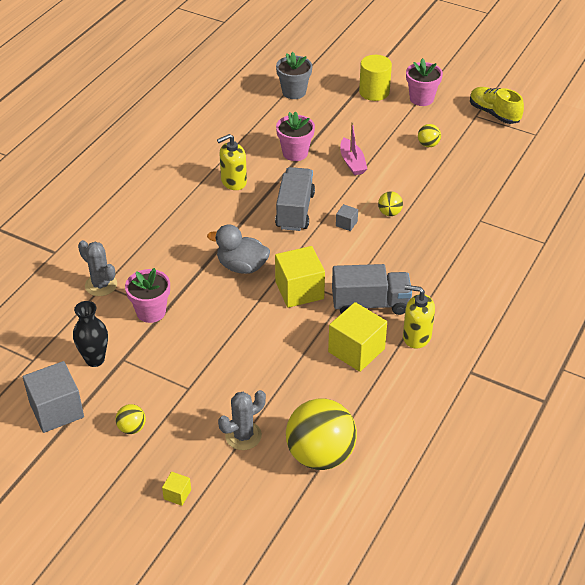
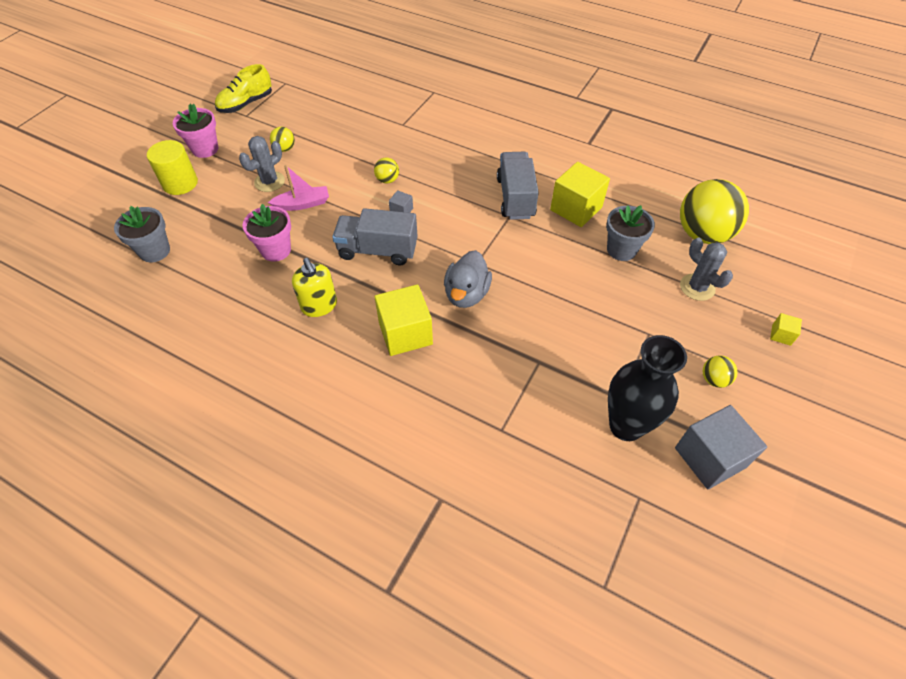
camera: 90 degrees left, 10 degrees up
black vase [73,301,108,367] -> black vase [608,335,687,441], size x1.51
grey cactus [78,240,117,296] -> grey cactus moved to [239,136,285,192]
pink flower pot [125,268,170,323] -> none
yellow cube [275,246,325,308] -> yellow cube moved to [374,284,433,356]
yellow soap dispenser [403,285,435,348] -> none
none -> grey flower pot [606,205,655,261]

